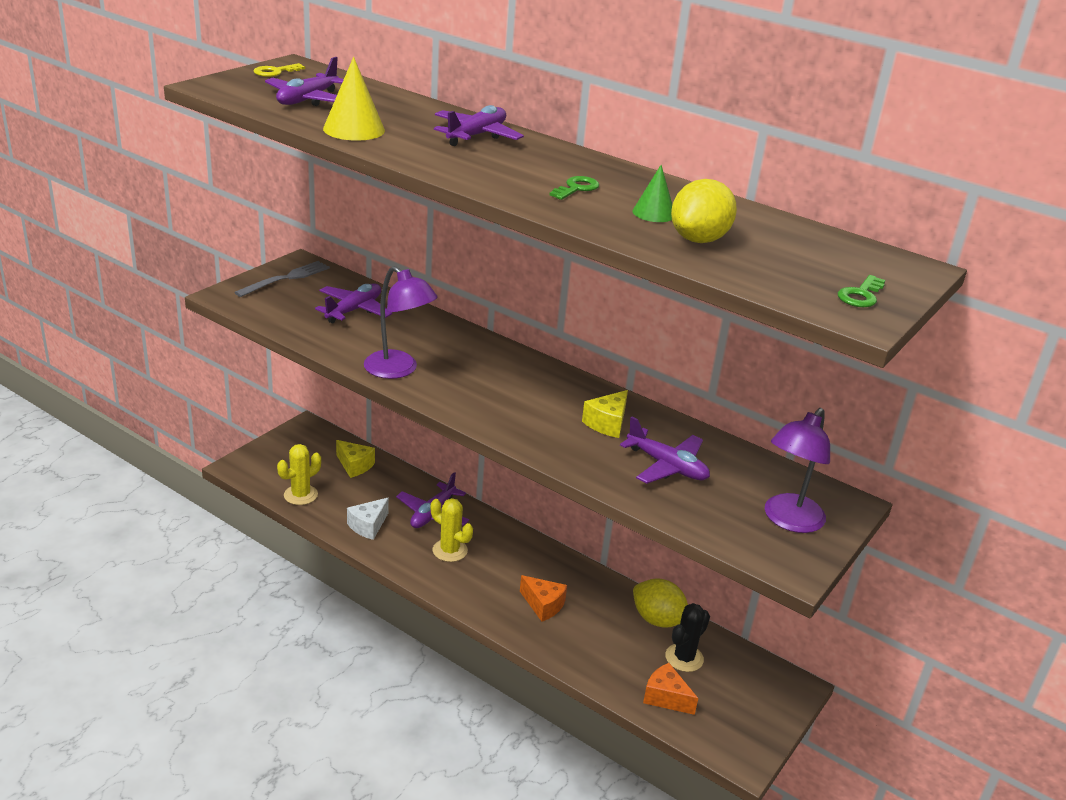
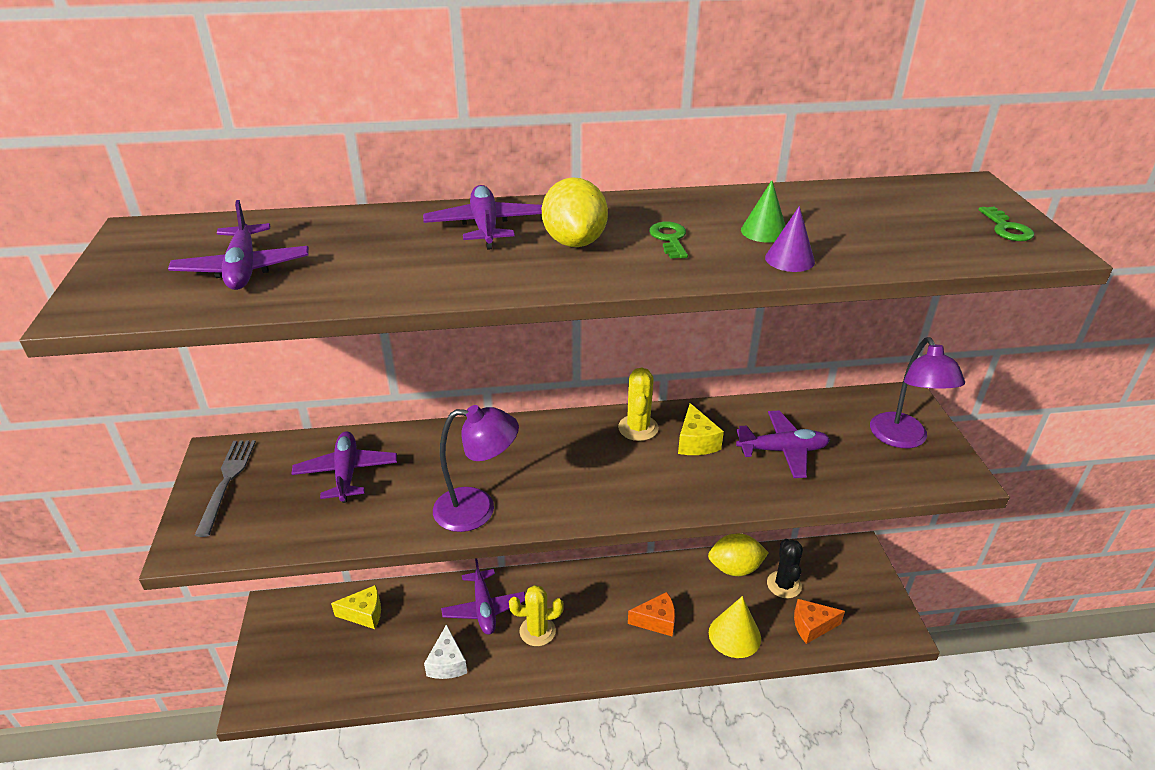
camera: 40 degrees left, 5 degrees up
yellow key [253,63,305,77] -> none
yellow cactus [277,444,321,505] -> yellow cactus moved to [618,367,659,441]
yellow cone [323,57,385,141] -> yellow cone moved to [709,596,761,658]
yellow lemon [671,179,737,243] -> yellow lemon moved to [542,177,608,247]
none -> purple cone [765,206,815,272]

